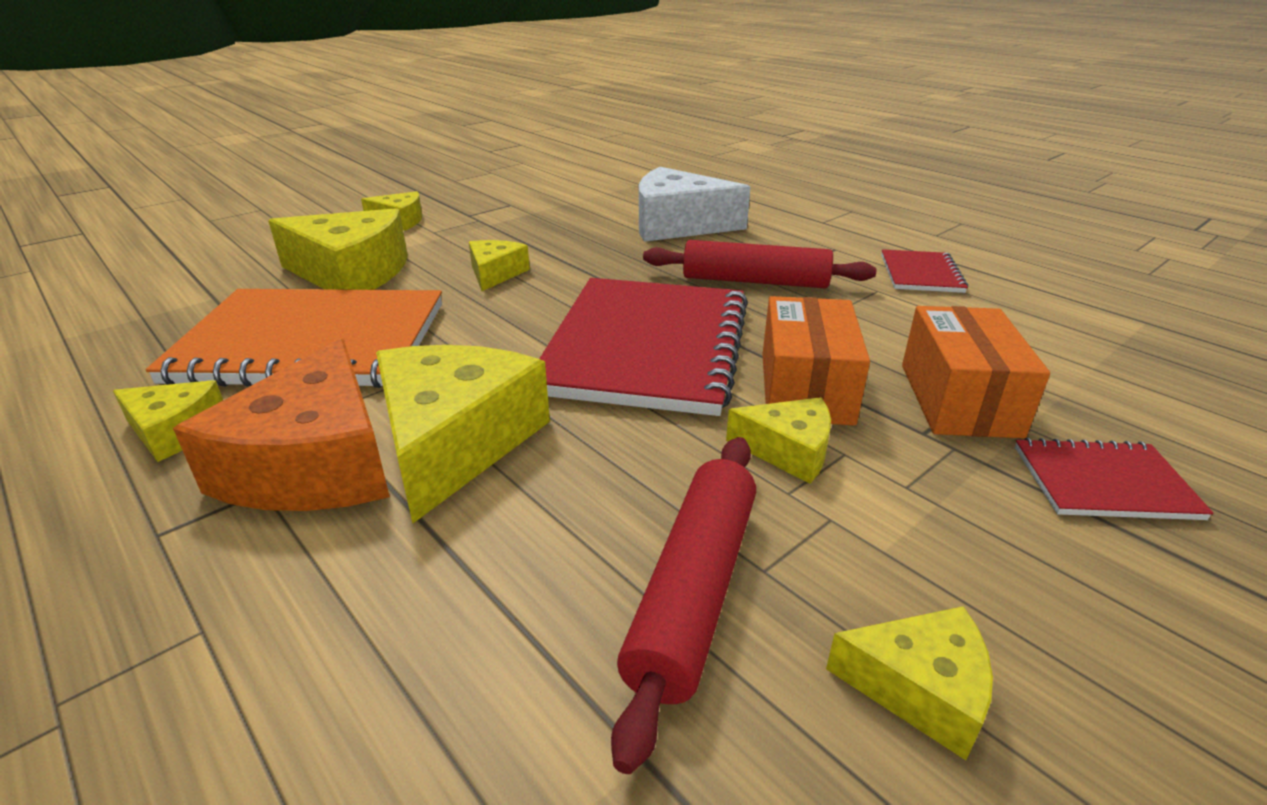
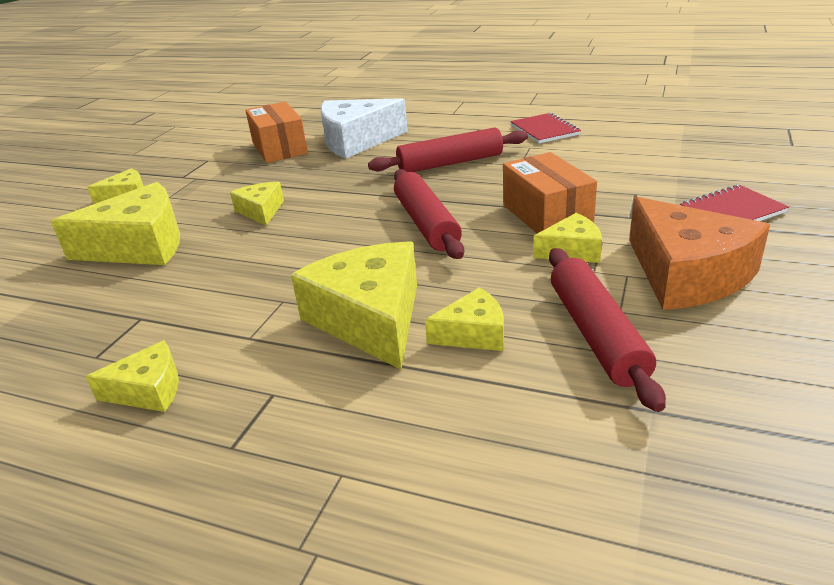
camera: 25 degrees left, 0 degrees up
orange notebook [145,289,442,388] -> none
orange cheese [173,338,390,511] -> orange cheese moved to [629,197,770,310]
red notebook [539,278,748,416] -> red rolling pin [394,169,464,259]
yellow cheese [826,606,993,760] -> yellow cheese moved to [425,287,504,351]
orange box [902,306,1050,438] -> orange box moved to [245,101,308,163]

